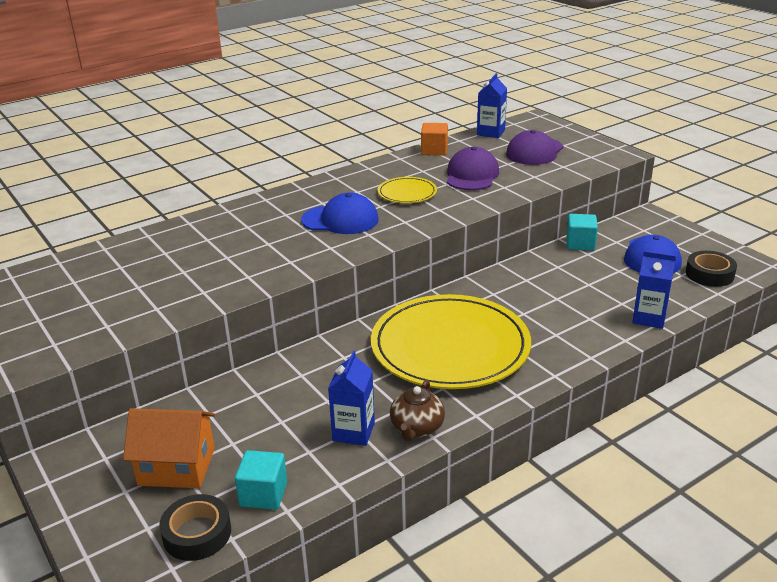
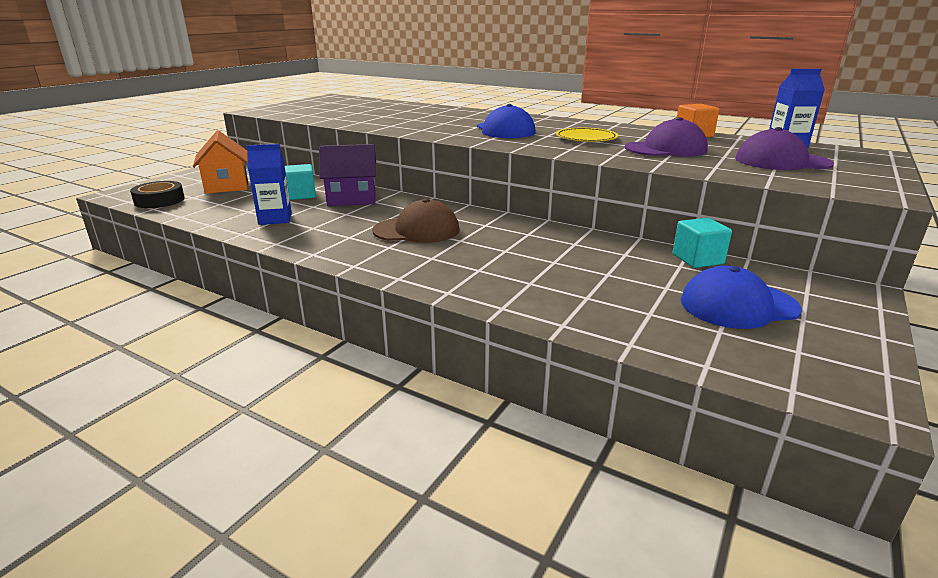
camera: 65 degrees right, 5 degrees down
turquoise cube [235,450,287,510] -> turquoise cube moved to [285,164,316,200]
yellow plate [371,294,531,389] -> brown cap [372,199,460,243]
brown teapot [390,380,445,441] -> none
blue carton [632,251,676,329] -> none
black tape [686,251,737,287] -> none
none -> purple house [319,144,376,206]

